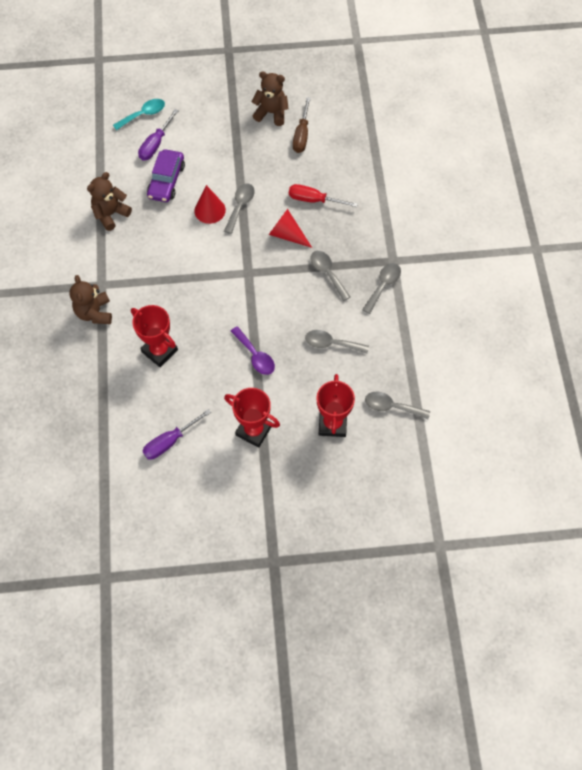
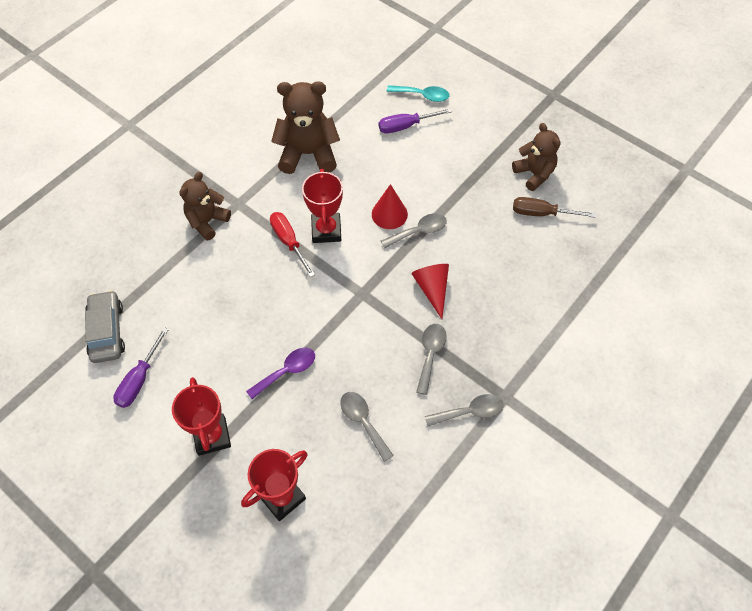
camera: 45 degrees right, 5 degrees down
brown teddy bear [87,172,132,231] -> brown teddy bear [271,81,340,174], size x1.52
red trophy [131,305,178,367] -> red trophy moved to [302,169,343,243]
purple screwdriver [142,409,211,460] -> purple screwdriver turned 75 degrees counterclockwise [113,327,169,408]
purple car [147,149,185,202] -> none
purple spoon [231,326,275,375] -> purple spoon turned 135 degrees counterclockwise [246,348,315,399]
red screwdriver [289,184,358,207] -> red screwdriver moved to [270,212,315,277]
brown screwdriver [293,97,311,153] -> brown screwdriver turned 45 degrees clockwise [513,197,596,218]
grey spoon [365,392,430,419] -> none
none -> grey car [85,290,125,363]

